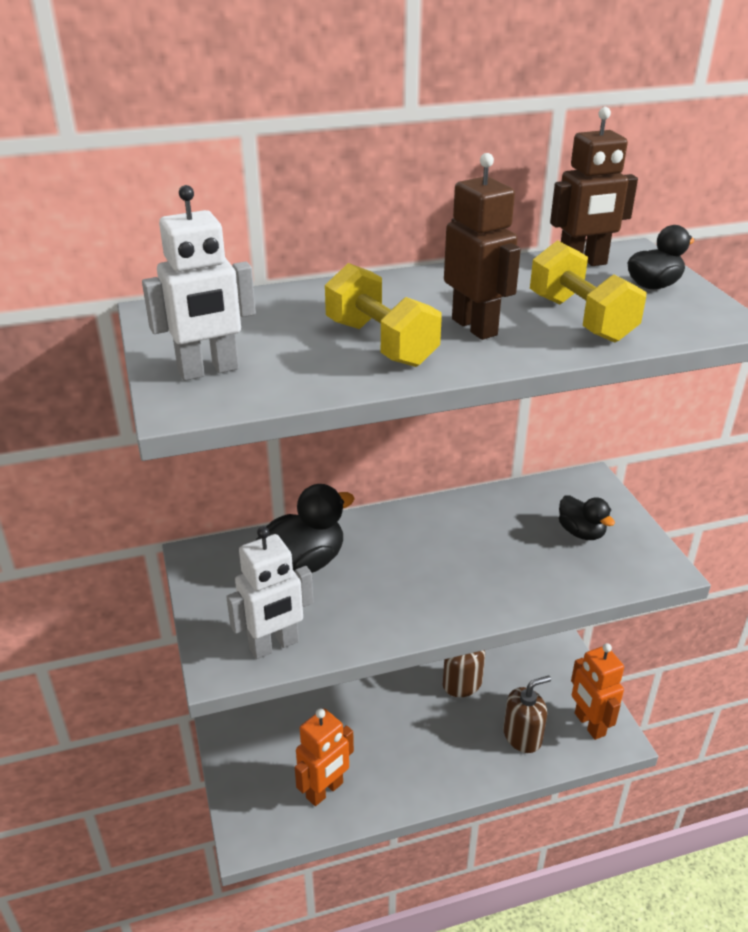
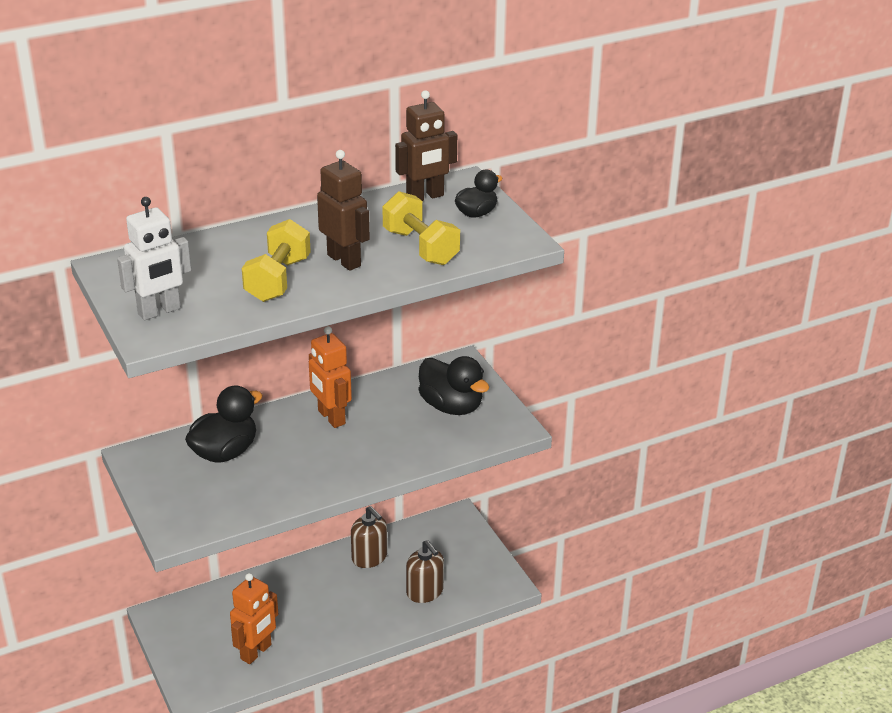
camera: 10 degrees left, 0 degrees up
white robot [226,526,313,659] -> none
yellow dumbbell [325,263,442,367] -> yellow dumbbell turned 60 degrees clockwise [242,219,311,302]
brown soap dispenser [503,675,551,753] -> brown soap dispenser turned 90 degrees clockwise [406,540,444,603]
black duck [559,495,615,540] -> black duck [419,356,489,415], size x1.64
orange robot [571,643,624,740] -> orange robot moved to [309,326,352,428]

